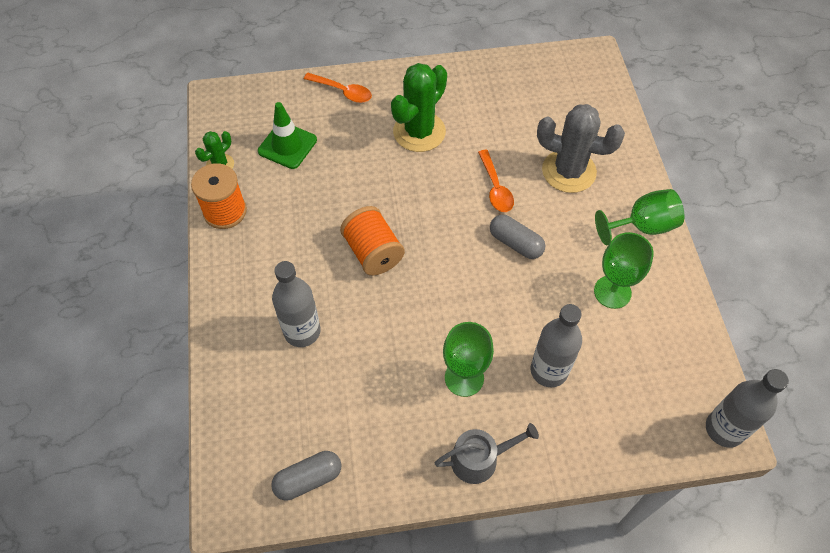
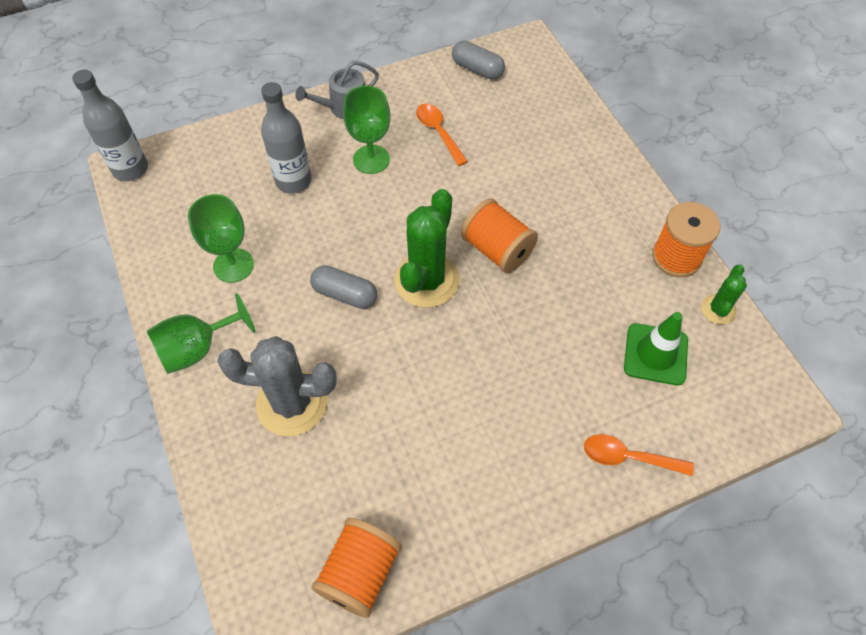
camera: 165 degrees right, 0 degrees up
grey capsule [271,451,341,500] -> grey capsule turned 75 degrees clockwise [452,40,505,80]
grey bottle [272,261,321,347] -> none
green cactus [391,63,447,152] -> green cactus moved to [395,189,460,308]
orange spoon [478,150,514,212] -> orange spoon moved to [416,104,468,166]
none -> orange spool [311,518,402,618]

